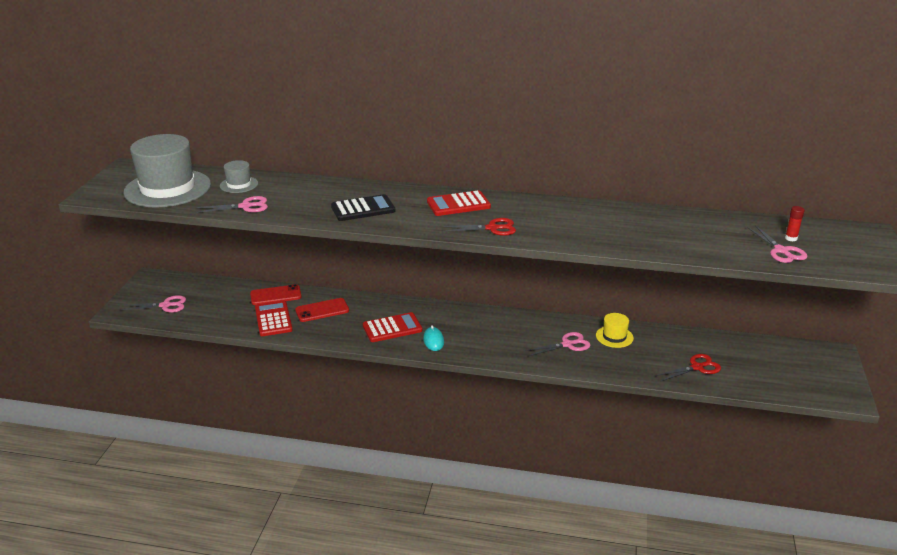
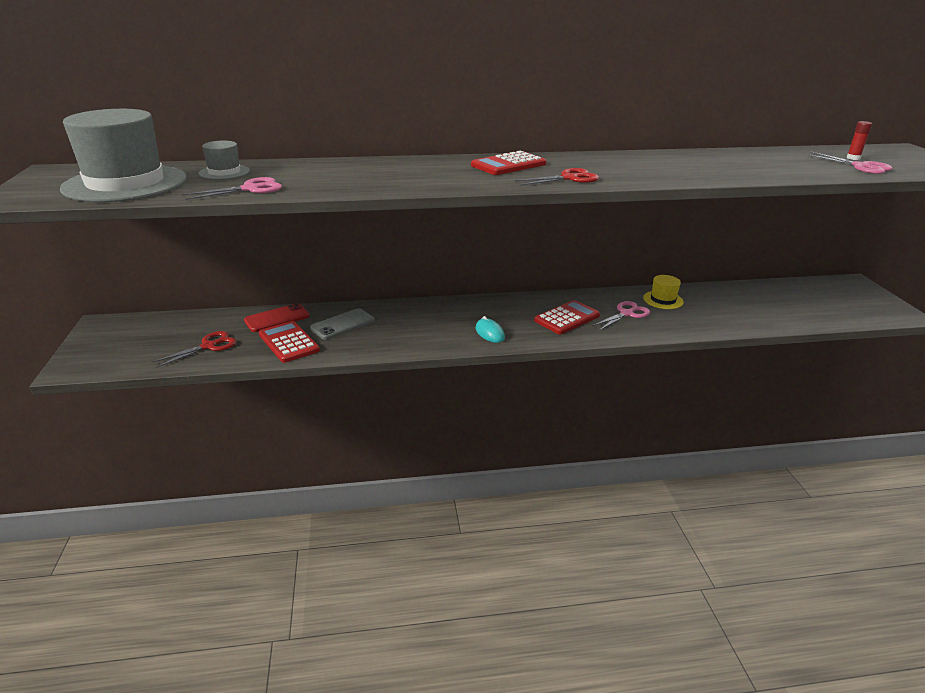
camera: 20 degrees left, 0 degrees up
pink scissors [121,295,186,313] -> none
red phone [295,298,349,322] -> grey phone [310,308,375,340]
black calculator [331,194,395,221] -> none
red calculator [363,312,422,342] -> red calculator moved to [534,300,600,334]
red scissors [656,354,721,381] -> red scissors moved to [152,331,237,368]

